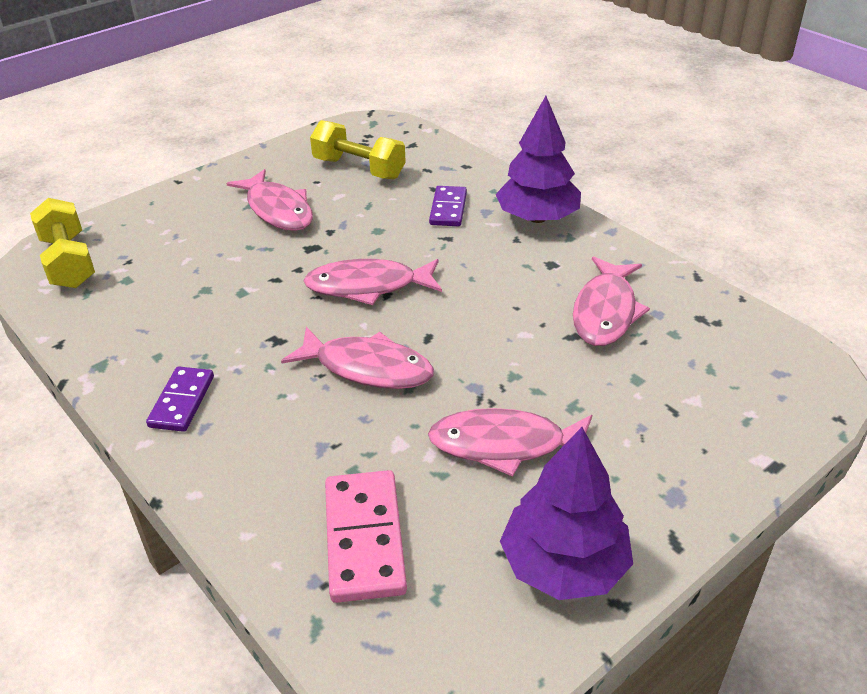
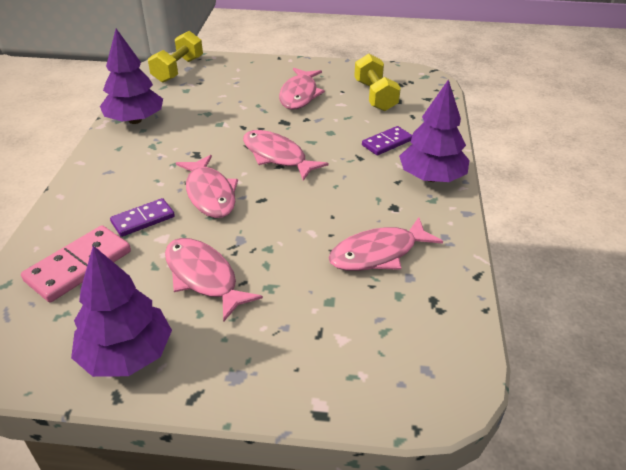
camera: 45 degrees right, 0 degrees up
purple domino [146,366,214,432] -> purple domino moved to [110,198,175,237]
none -> purple tree [100,29,163,124]

